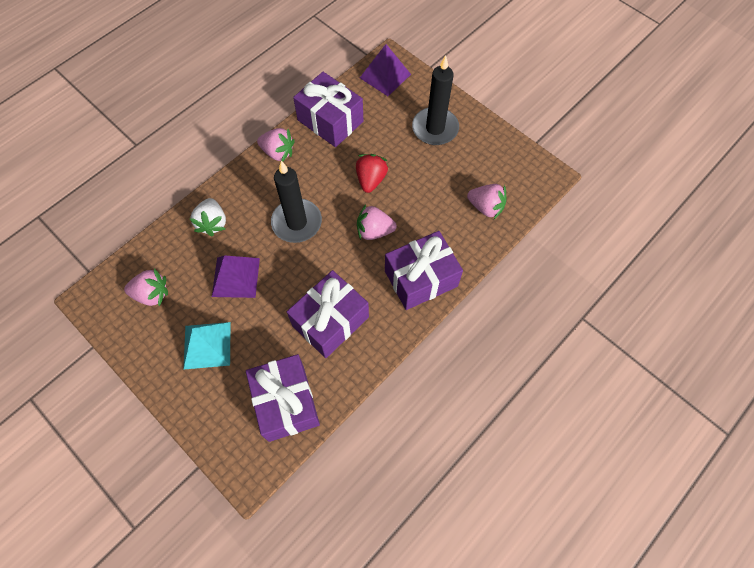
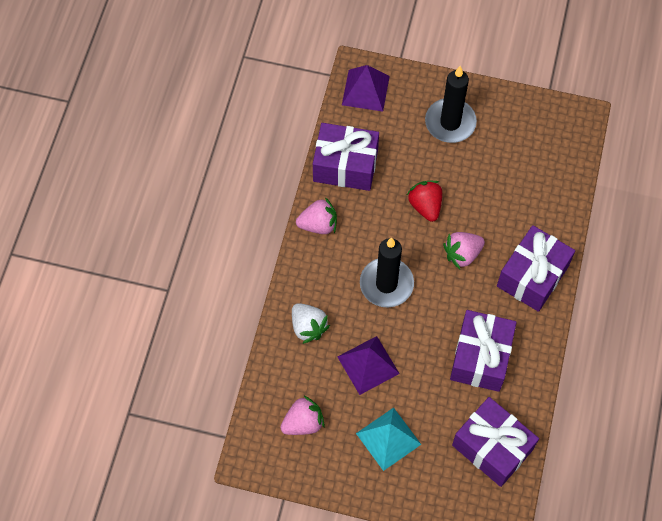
camera: 30 degrees left, 0 degrees up
pink strawberry [467,184,507,219] -> none

